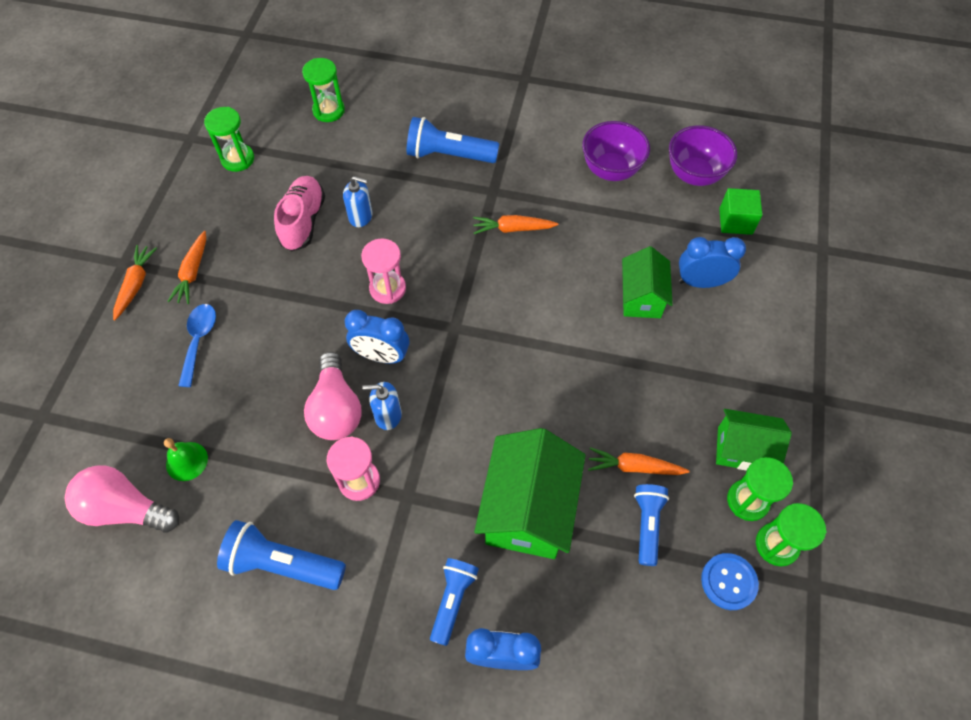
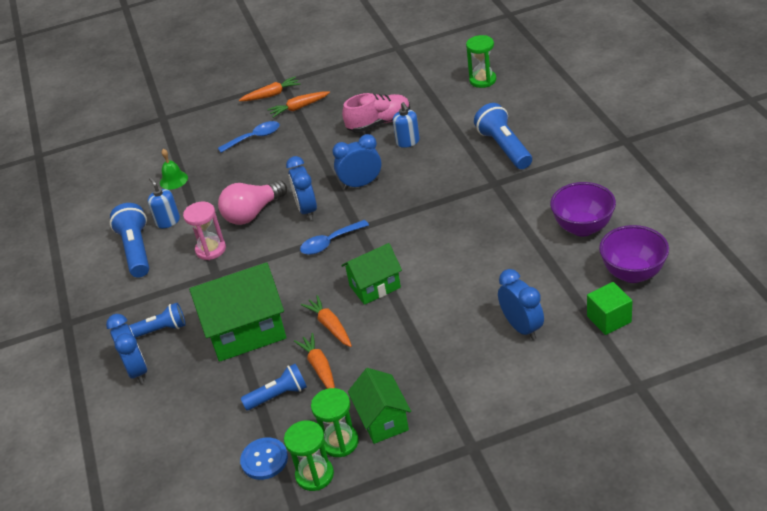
camera: 65 degrees right, 20 degrees down
pink light bulb [65,465,179,532] -> none
green hourglass [204,107,254,172] -> none
pink hourglass [361,238,406,304] -> blue clock [332,134,381,190]
blue soap dispenser [362,382,402,430] -> blue soap dispenser moved to [148,177,180,228]
orange carrot [473,215,558,234] -> orange carrot moved to [301,295,352,347]
green house [622,246,673,318] -> green house moved to [341,243,402,305]
none -> blue spoon [300,220,369,255]

